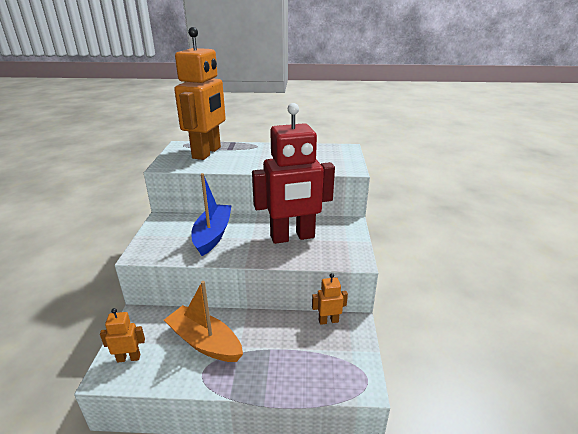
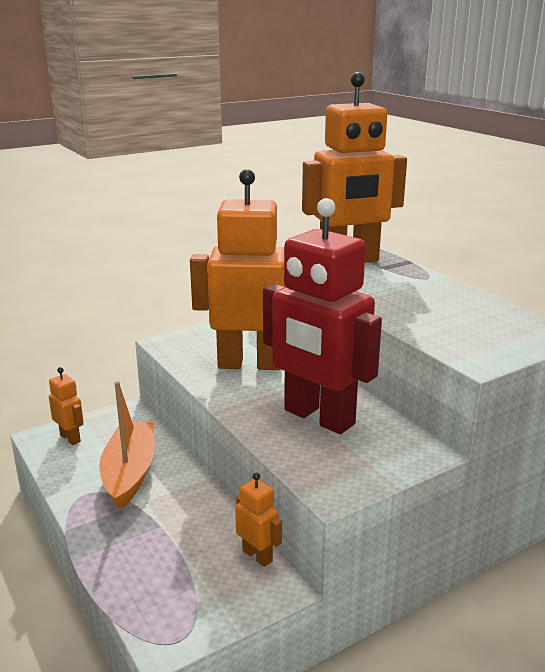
camera: 55 degrees right, 5 degrees down
blue boat [191,173,232,256] -> orange robot [190,169,286,370]

